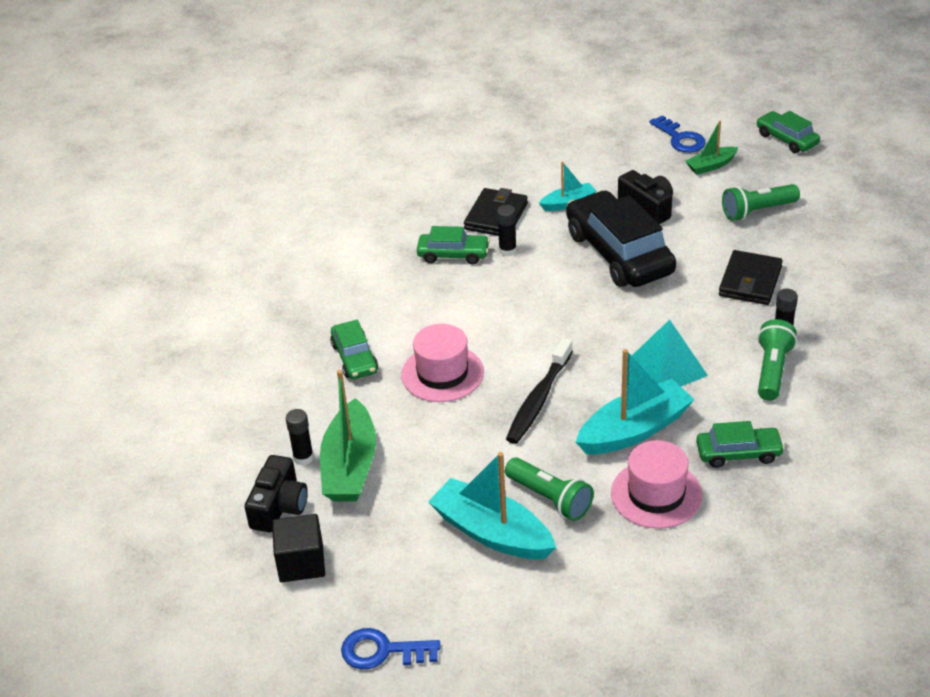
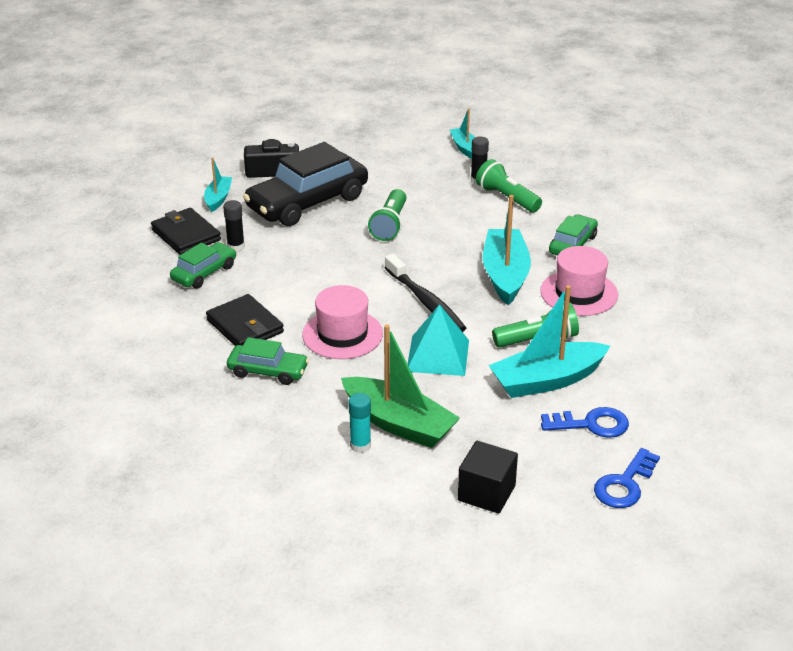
camera: 60 degrees left, 5 degrees down
black camera [245,455,308,532] -> none
black glue stick [286,409,314,465] -> turquoise glue stick [348,393,371,453]
black car [566,190,676,287] -> black car turned 45 degrees counterclockwise [243,142,368,226]
turquoise pyramid [632,319,708,386] -> turquoise pyramid moved to [408,304,469,376]
blue key [649,115,706,153] -> blue key moved to [541,407,629,438]
green boat [686,120,739,175] -> none
black wallet [719,250,783,305] -> black wallet moved to [206,294,284,346]
green flashlight [722,184,800,221] -> green flashlight moved to [368,189,406,241]
green car [757,111,820,153] -> none
none -> turquoise boat [450,108,475,159]

